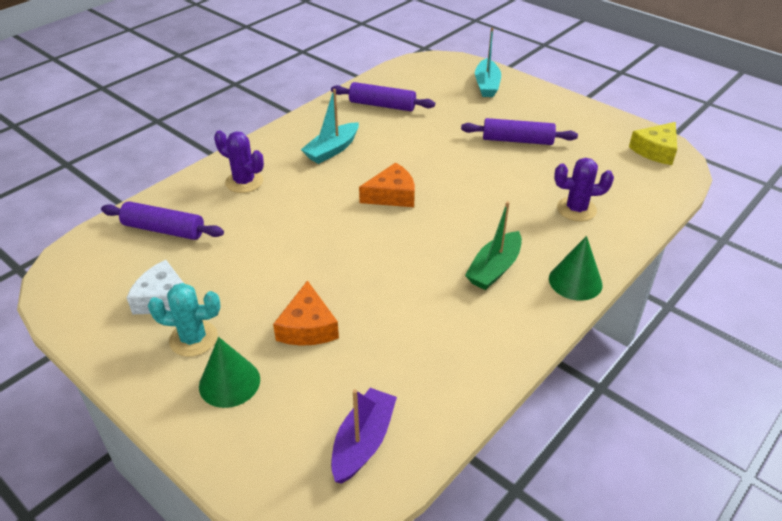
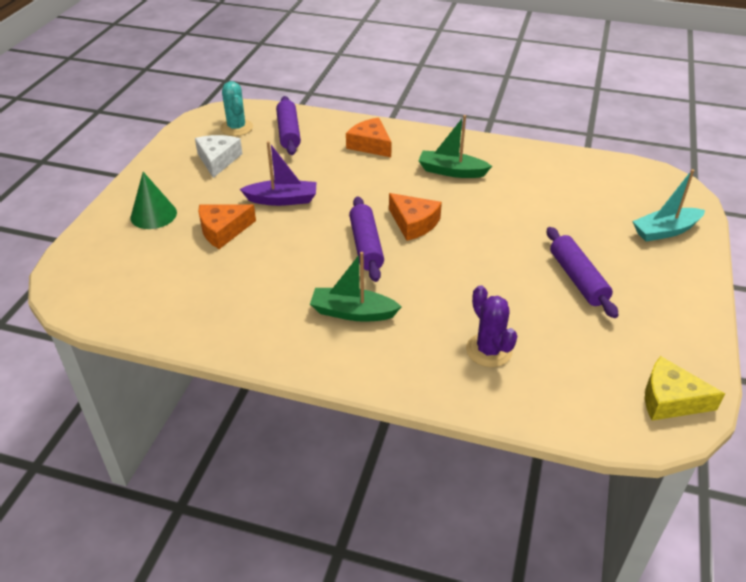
camera: 65 degrees right, 0 degrees up
turquoise cactus [148,283,221,357] -> turquoise cactus moved to [220,81,253,136]
purple cactus [214,130,264,193] -> orange cheese [346,117,392,157]
turquoise boat [301,89,359,164] -> green boat [418,115,492,178]
purple rolling pin [331,82,435,111] -> purple rolling pin moved to [349,196,384,282]
purple boat [331,388,397,484] -> purple boat moved to [240,141,316,206]
green cone [549,236,603,301] -> none

